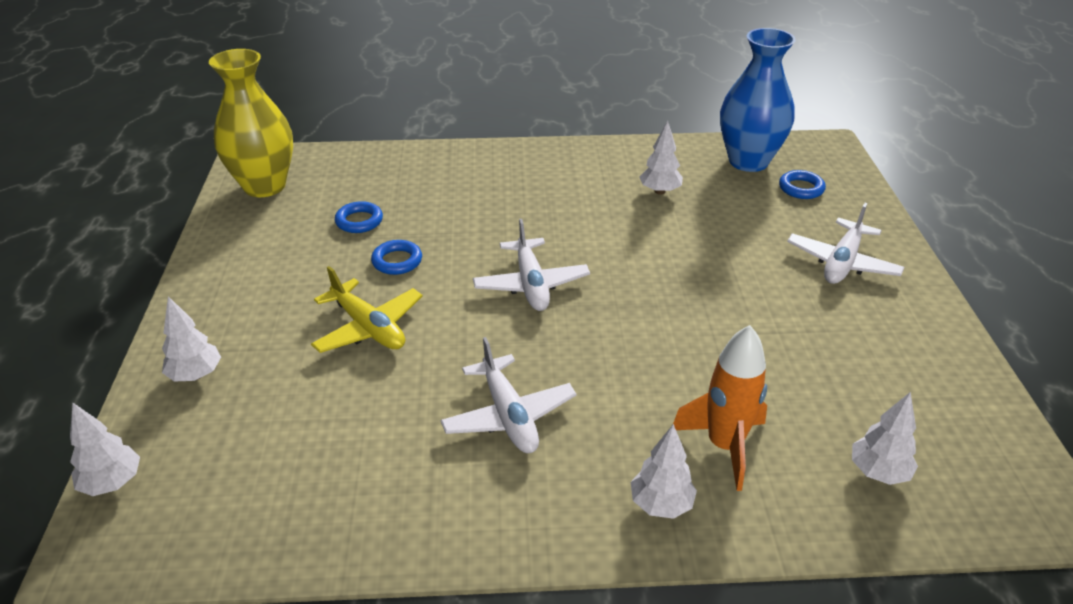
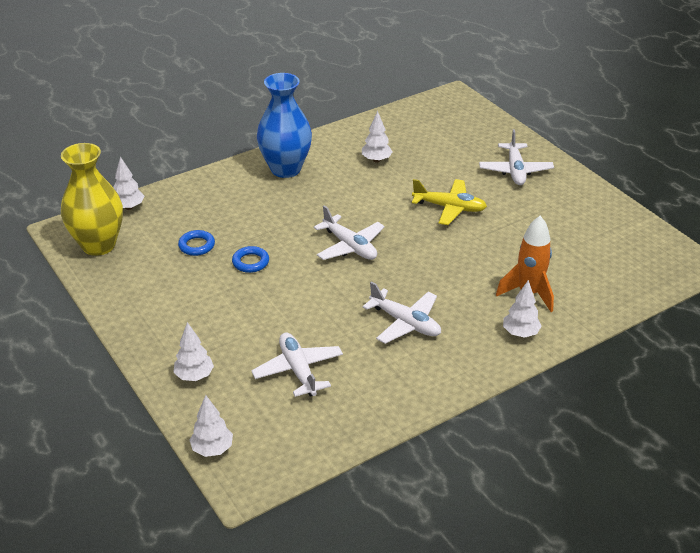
camera: 30 degrees left, 0 degrees up
yellow plane [311,266,423,353] -> yellow plane moved to [412,179,487,225]
blue vase [720,28,796,172] -> blue vase moved to [257,73,312,178]
blue ring [779,170,826,199] -> none
white tree [852,392,918,485] -> white tree moved to [113,156,145,210]
none -> white plane [251,332,343,397]

